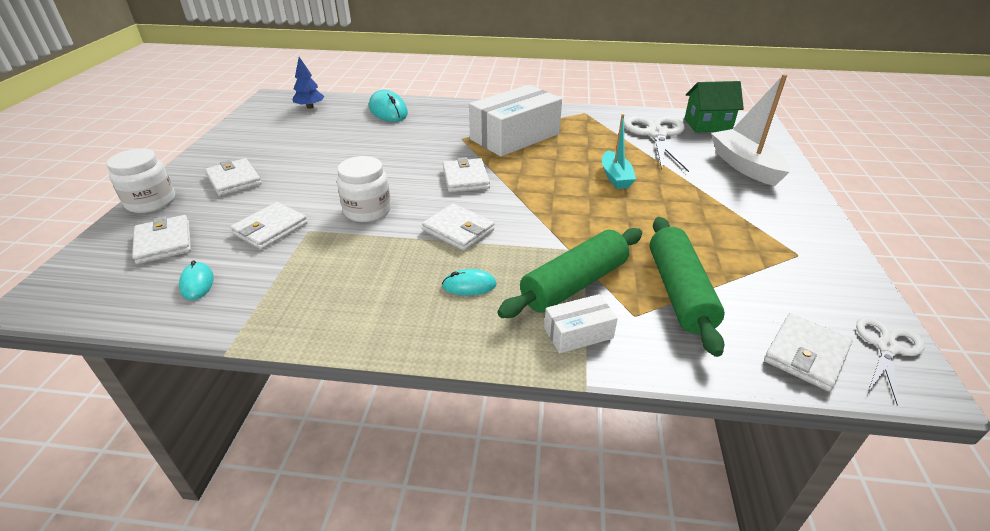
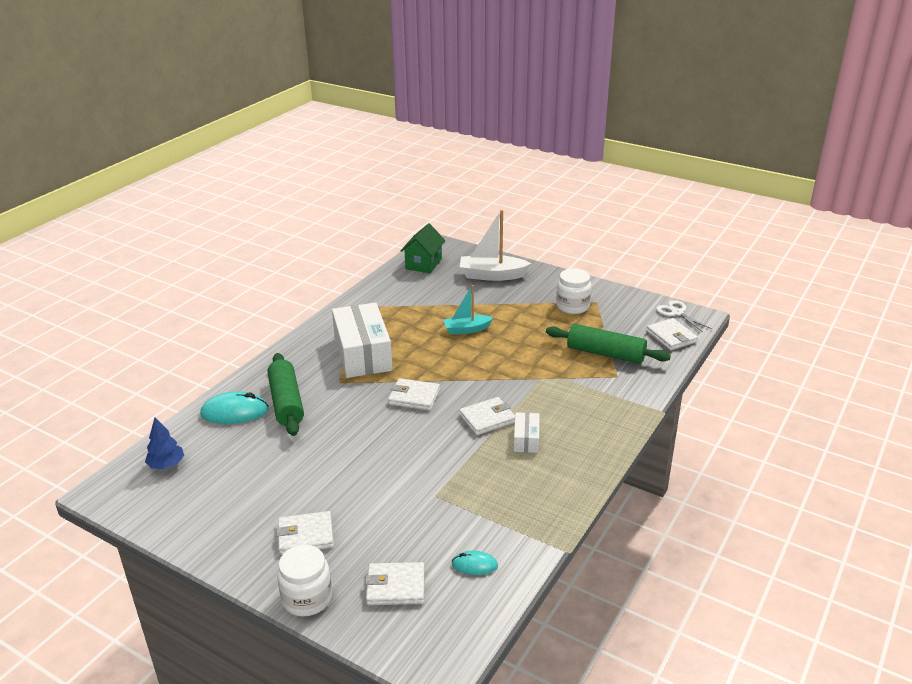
camera: 65 degrees left, 5 degrees down
white wallet [230,202,307,250] -> none
white jar [337,156,391,222] -> white jar moved to [556,268,592,314]
turquoise mouse [442,269,497,296] -> none
green rolling pin [497,228,642,318] -> green rolling pin moved to [267,353,304,436]
white box [544,294,618,353] -> white box moved to [514,412,540,453]
turquoise boat [602,114,636,189] -> turquoise boat turned 150 degrees clockwise [443,285,493,335]
white scissors [624,116,689,172] -> none

